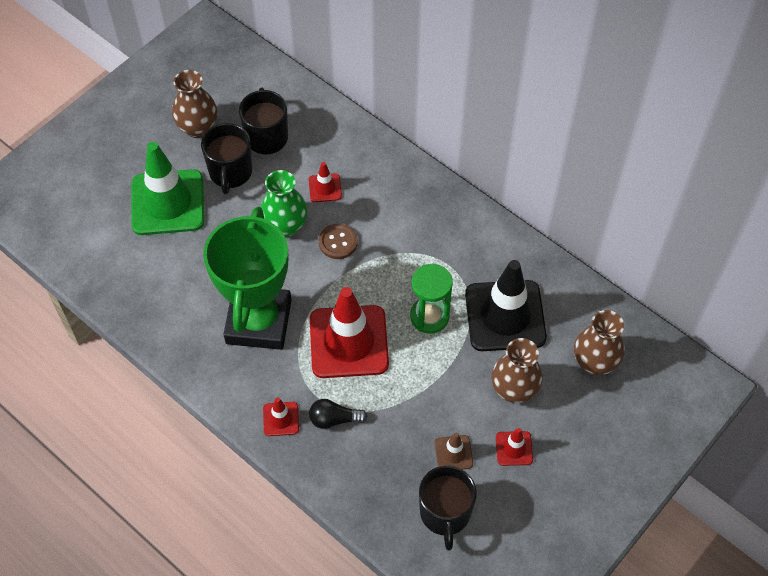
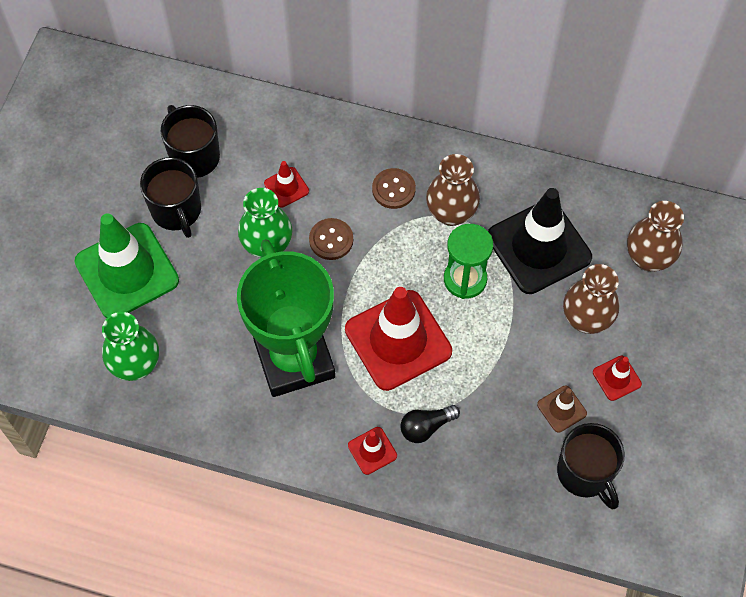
camera: 25 degrees left, 5 degrees up
brown vase [172,70,217,138] -> brown vase moved to [426,154,480,226]
none -> green vase [102,312,159,381]
none -> brown button [372,168,416,209]

